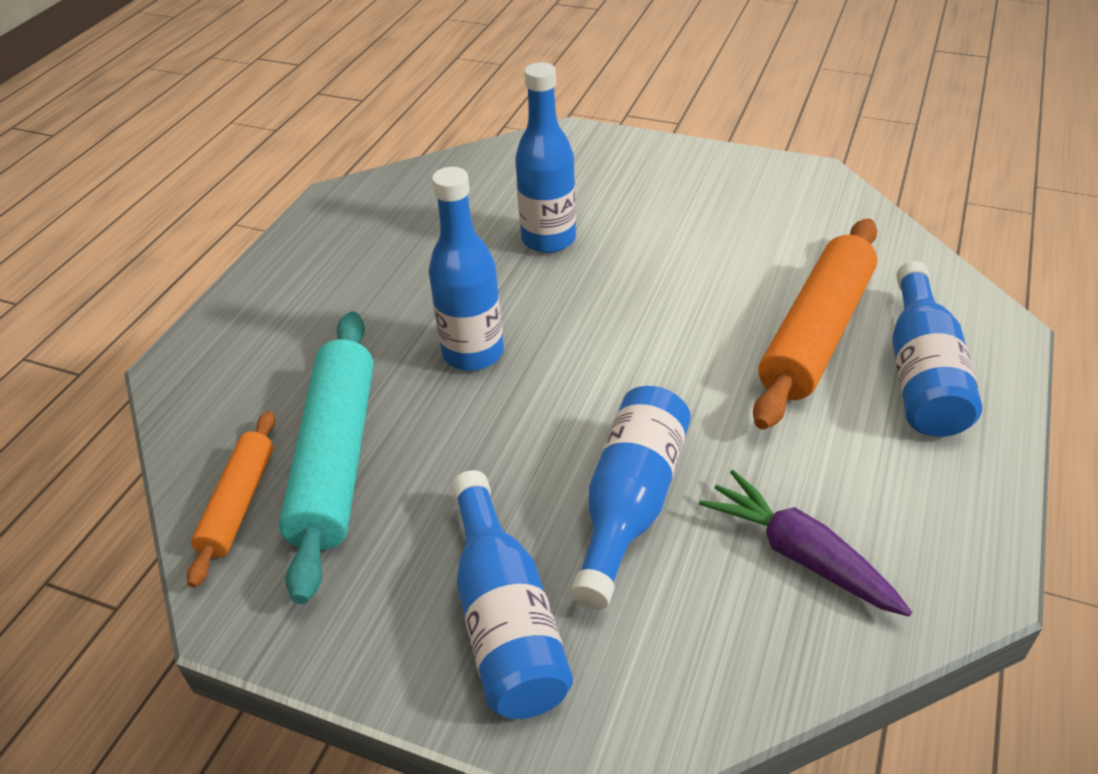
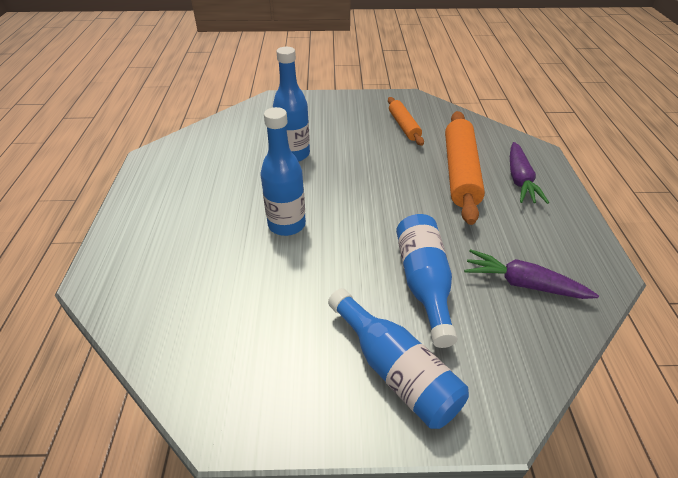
camera: 25 degrees left, 0 degrees up
orange rolling pin [187,411,275,588] -> orange rolling pin moved to [388,97,424,146]
turquoise rolling pin [279,311,374,604] -> none
blue bottle [892,261,982,437] -> purple carrot [510,142,549,204]

